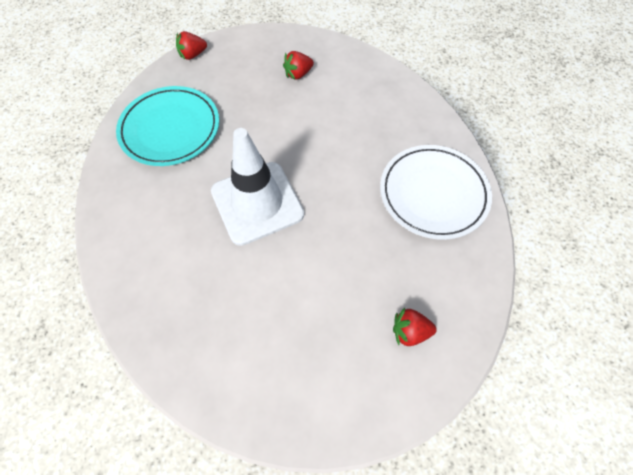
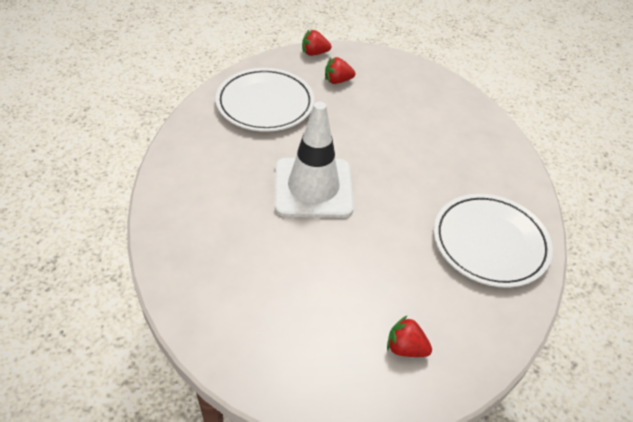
camera: 20 degrees right, 15 degrees down
turquoise plate [116,86,219,166] -> white plate [215,68,314,132]
red strawberry [283,51,314,80] -> red strawberry moved to [325,57,355,84]

